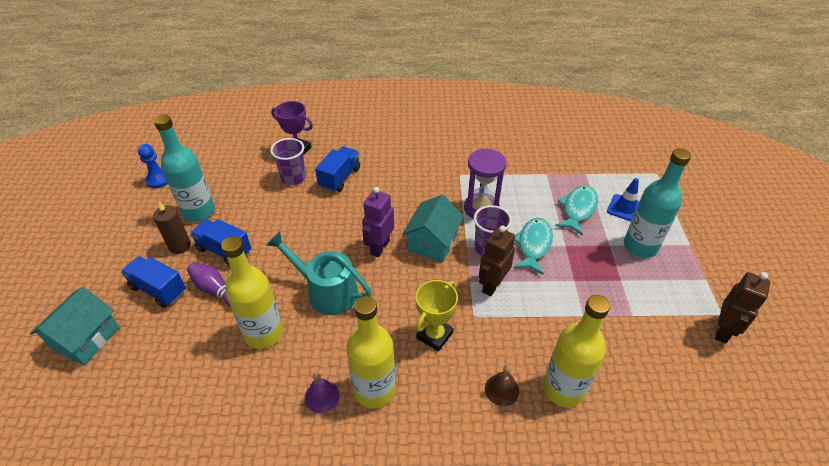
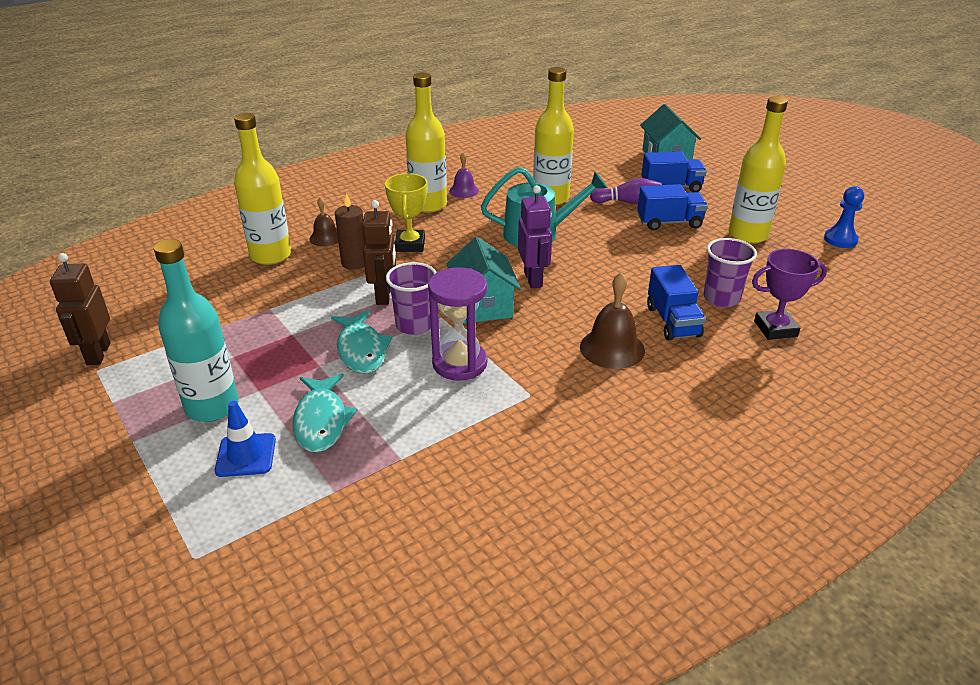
camera: 145 degrees right, 10 degrees down
turquoise bottle [153,114,215,222] -> yellow bottle [729,96,788,244]
brown candle [153,201,191,254] -> brown candle moved to [335,193,365,270]
none -> brown bell [580,273,645,369]

